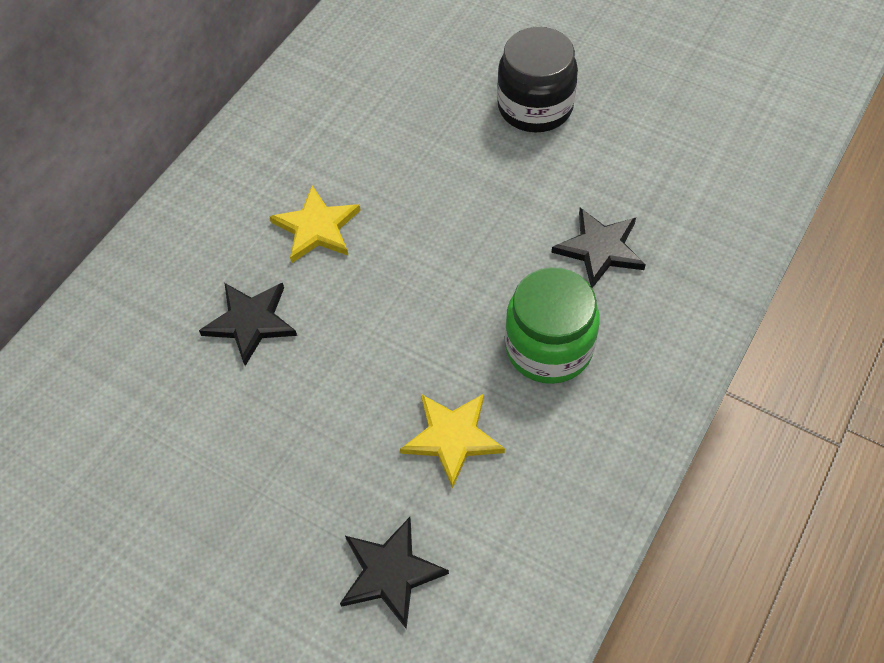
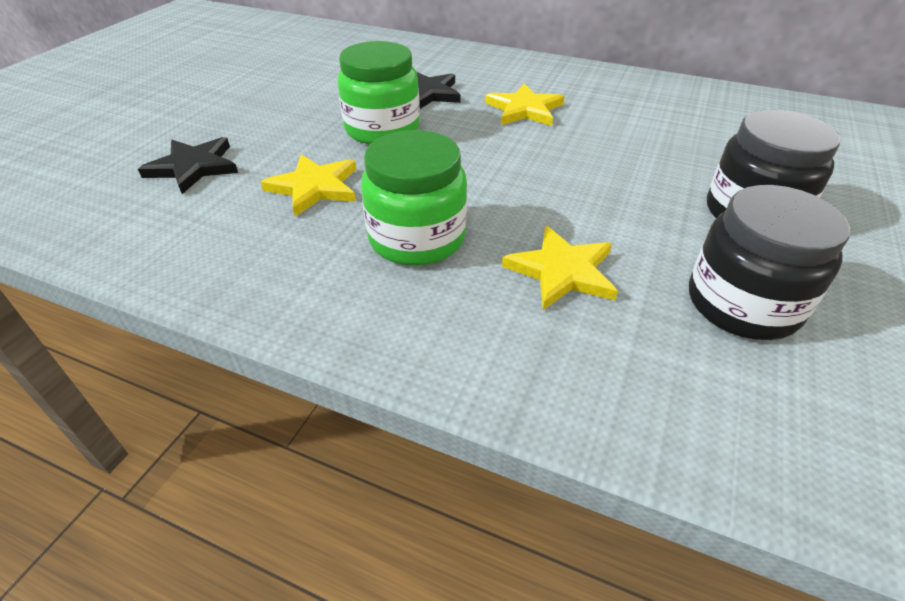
camera: 80 degrees right, 15 degrees down
black star [551,208,646,288] -> yellow star [502,226,618,310]
none -> green jar [337,41,420,145]
none -> black jar [689,185,850,340]

